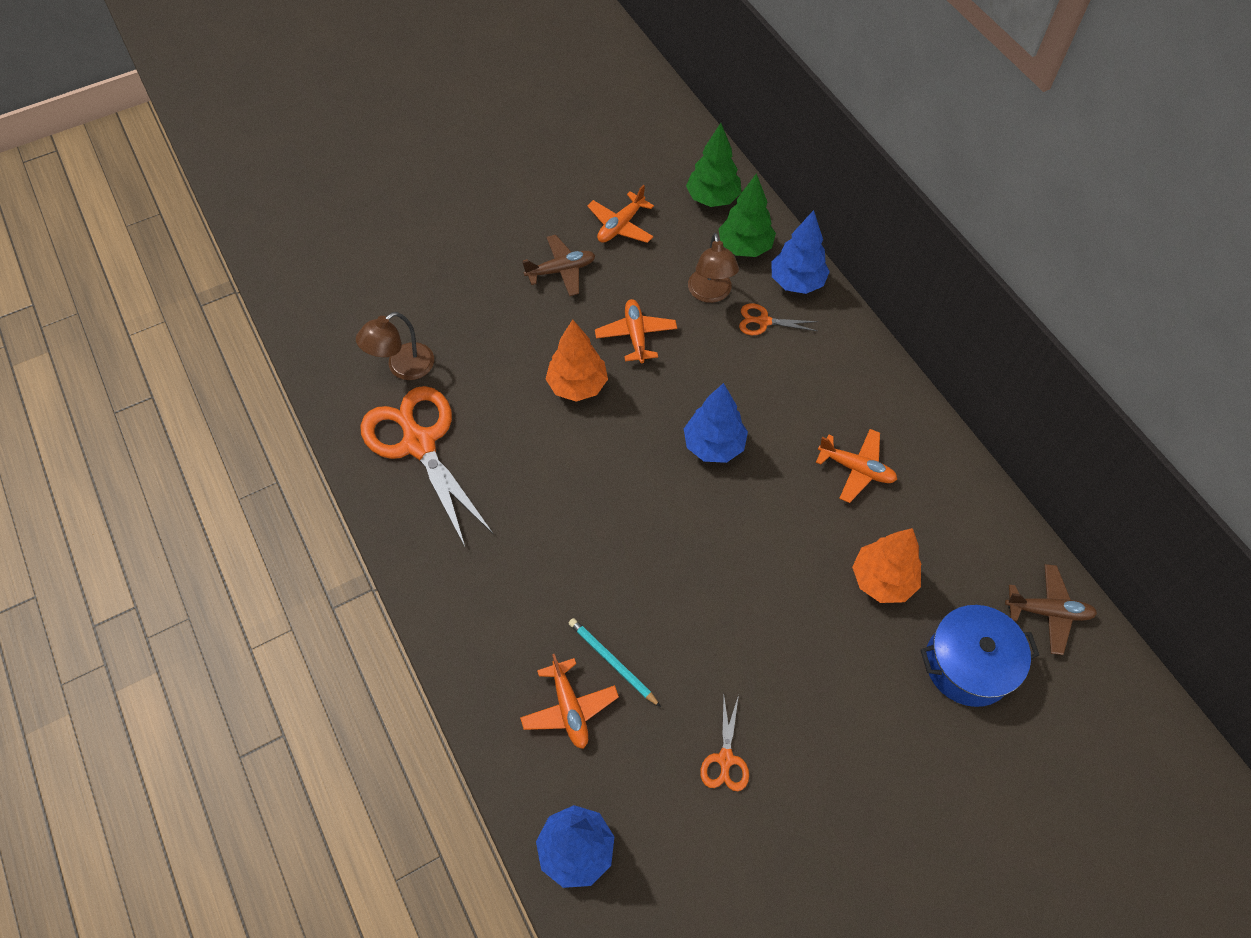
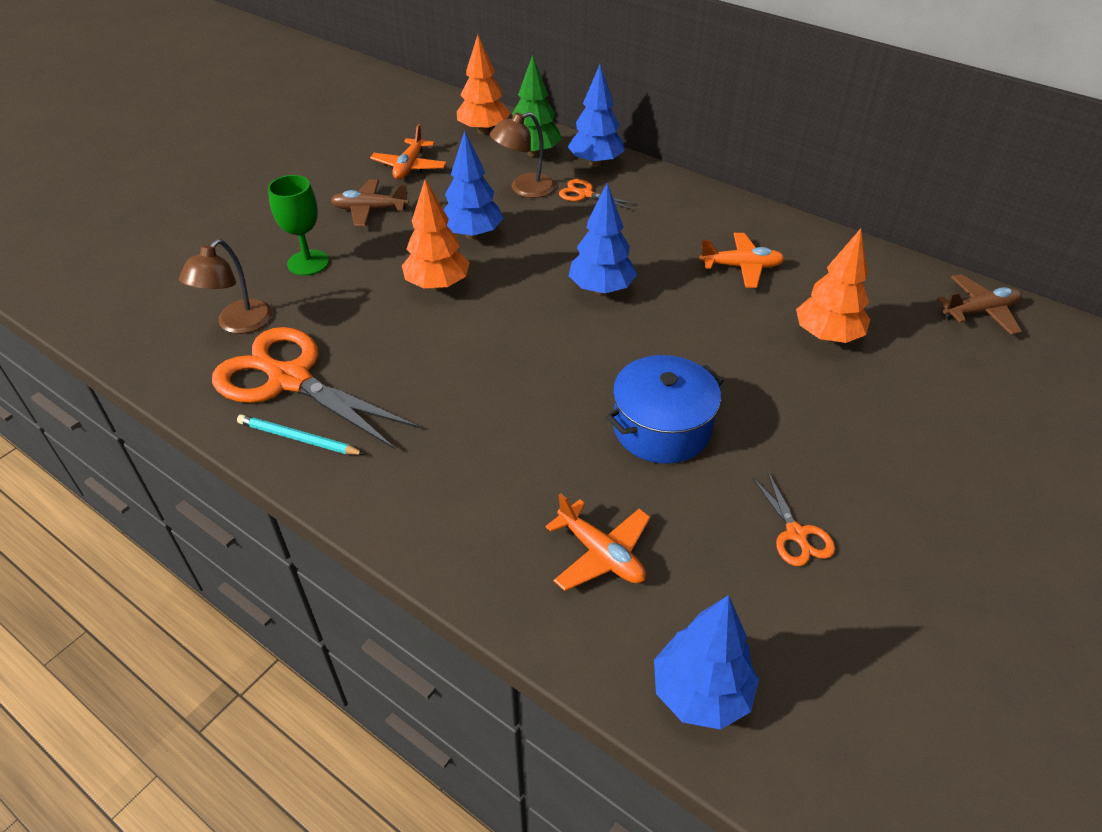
camera: 25 degrees left, 15 degrees down
brown plane [522,235,596,296] -> brown plane turned 135 degrees counterclockwise [331,179,409,227]
turquoise pencil [568,618,661,707] -> turquoise pencil moved to [237,415,365,455]
orange plane [595,299,677,363] -> blue tree [443,131,504,239]
green tree [686,123,742,207] -> orange tree [457,35,510,134]
brown lamp [688,233,739,303] -> brown lamp turned 90 degrees clockwise [490,112,555,198]
orange scissors [739,303,818,335] -> orange scissors turned 45 degrees clockwise [559,179,637,210]
blue pot [920,605,1039,707] -> blue pot moved to [606,355,724,464]
none -> green goblet [268,175,329,276]

